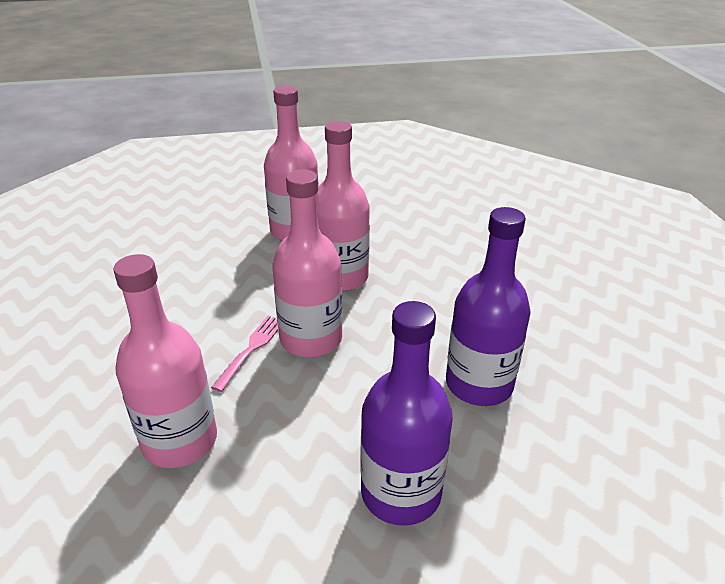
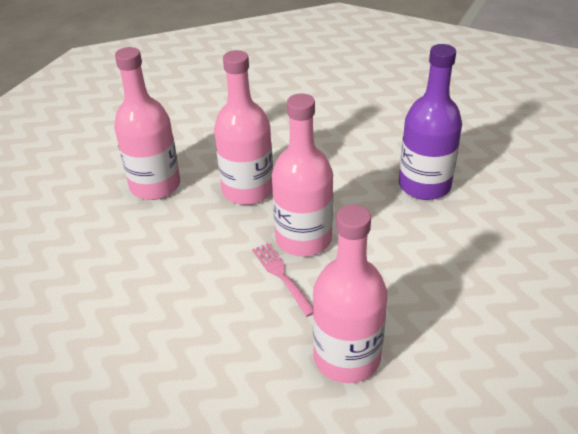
camera: 50 degrees left, 5 degrees up
purple bottle [360,301,453,526] -> none

